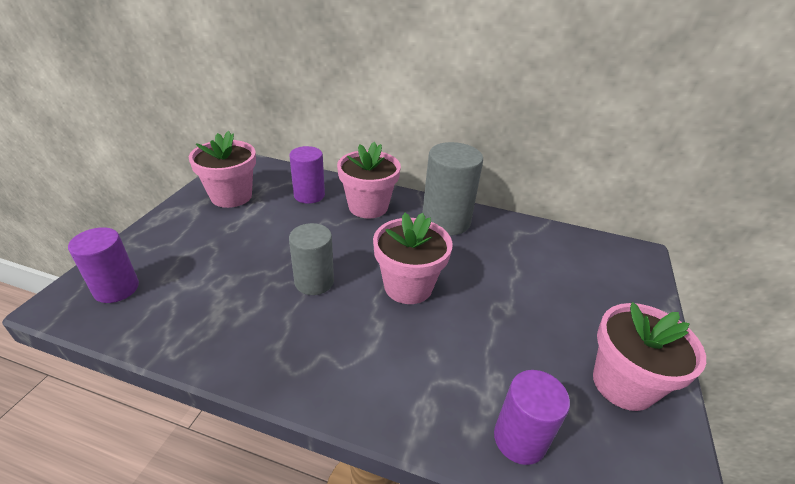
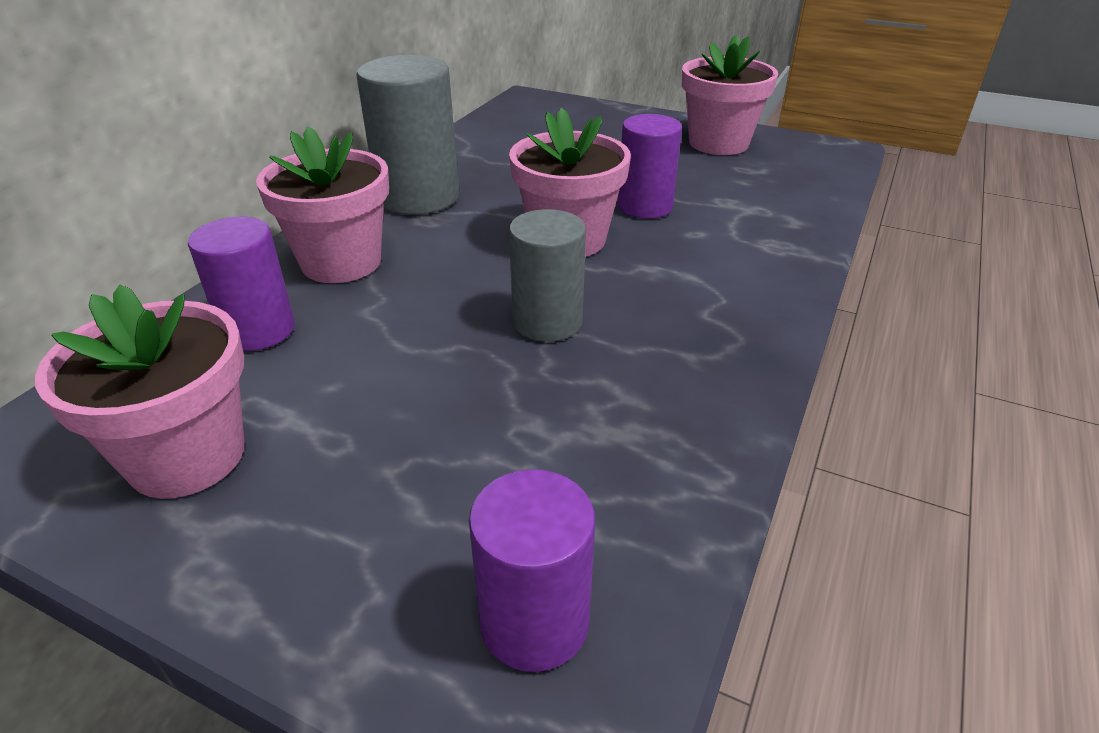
camera: 80 degrees left, 0 degrees up
purple cylinder [494,370,570,465] -> purple cylinder moved to [618,114,682,219]

